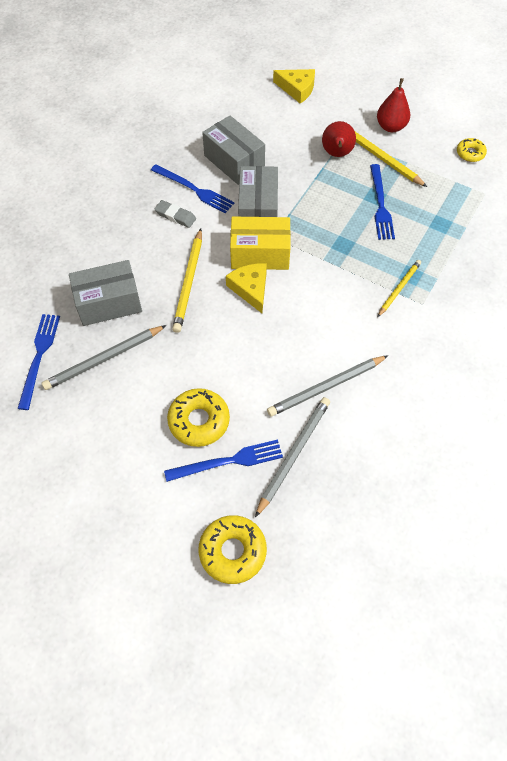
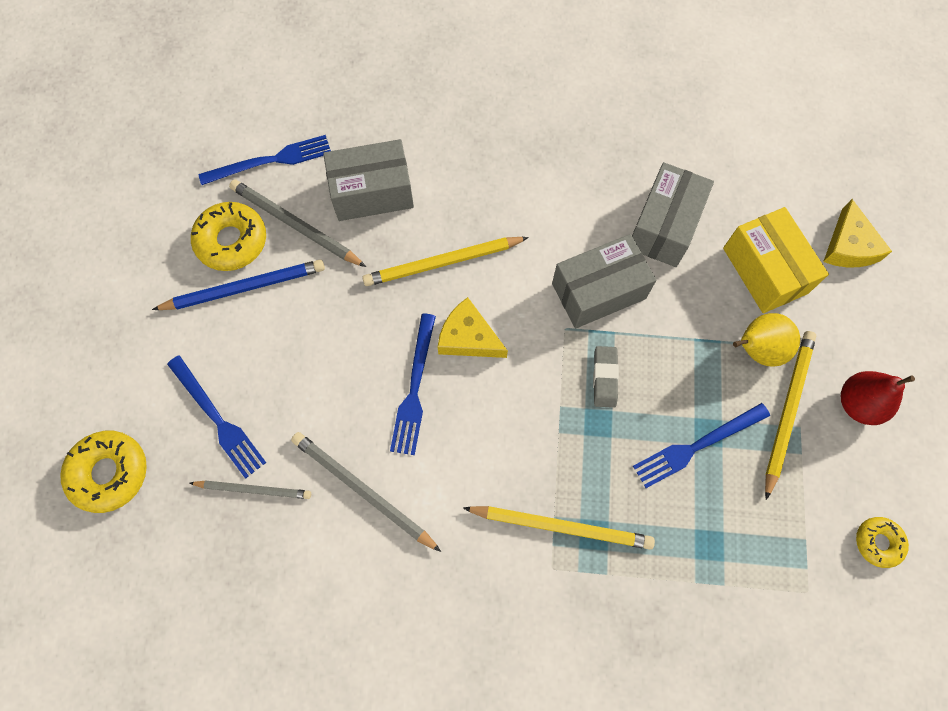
camera: 65 degrees right, 10 degrees up
grey box [69,260,142,326] -> grey box turned 60 degrees counterclockwise [323,139,414,221]
blue fork [151,164,234,213] -> blue fork moved to [390,314,436,455]
grey eraser [155,200,196,228] -> grey eraser moved to [593,346,619,408]
yellow donut [167,388,230,447] -> yellow donut moved to [191,202,266,271]
yellow cheese [226,263,267,313] -> yellow cheese turned 105 degrees counterclockwise [438,297,508,358]
yellow box [230,217,291,270] -> yellow box moved to [723,207,829,313]
grey pencil [255,397,330,517] -> grey pencil [190,481,311,499], size x0.65
red pear [322,121,356,157] -> yellow pear [733,313,800,367]
yellow pencil [378,260,421,317] -> yellow pencil [463,506,655,550], size x1.54
none -> blue pencil [152,260,325,310]

